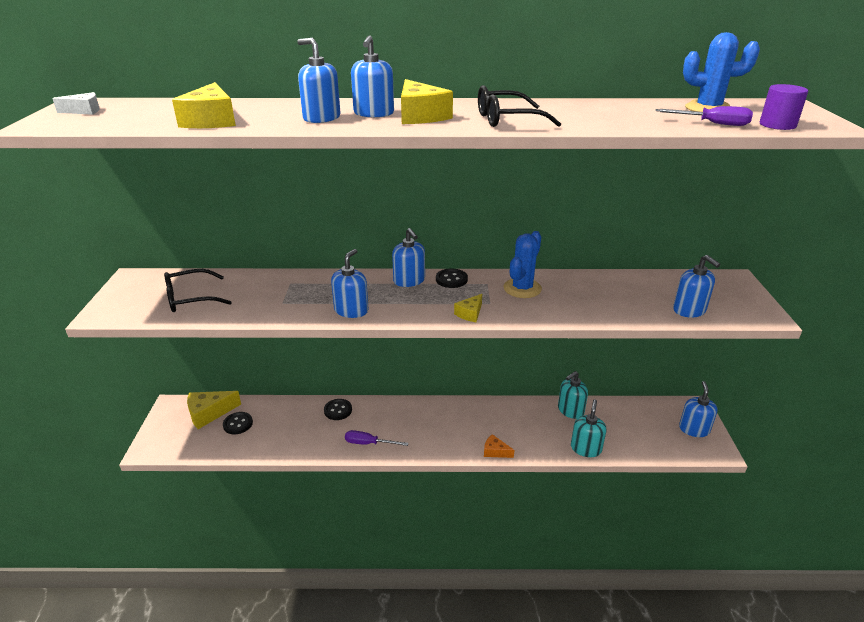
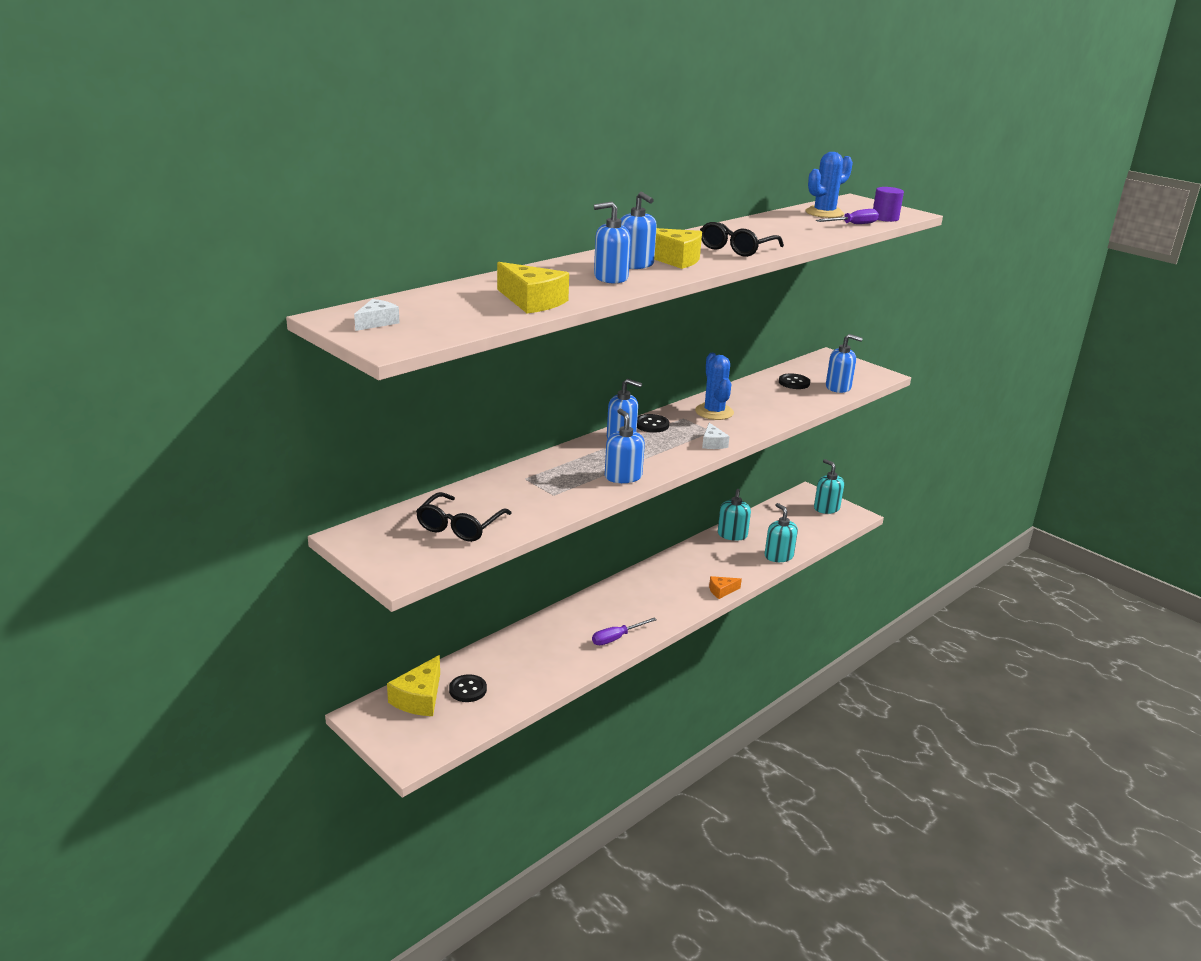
camera: 45 degrees left, 5 degrees down
black button [324,399,352,420] -> black button moved to [779,373,810,389]
yellow cheese [454,294,482,322] -> white cheese [702,423,729,449]
blue soap dispenser [679,381,718,437] -> turquoise soap dispenser [814,459,844,514]

